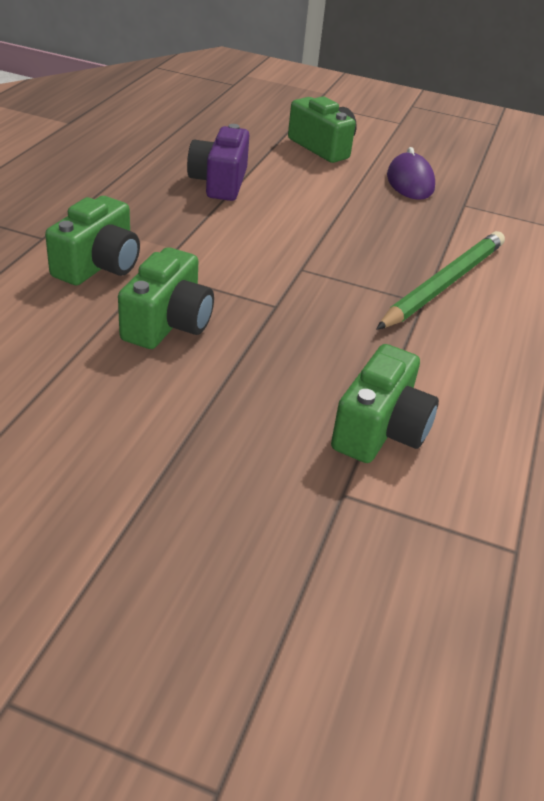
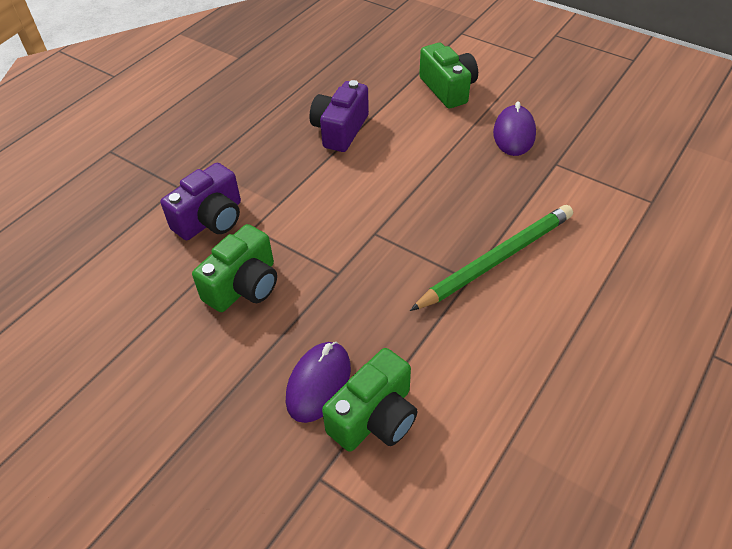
camera: 20 degrees right, 10 degrees up
green camera [45,196,140,285] -> purple camera [161,163,241,240]
none -> purple mouse [286,342,351,423]

